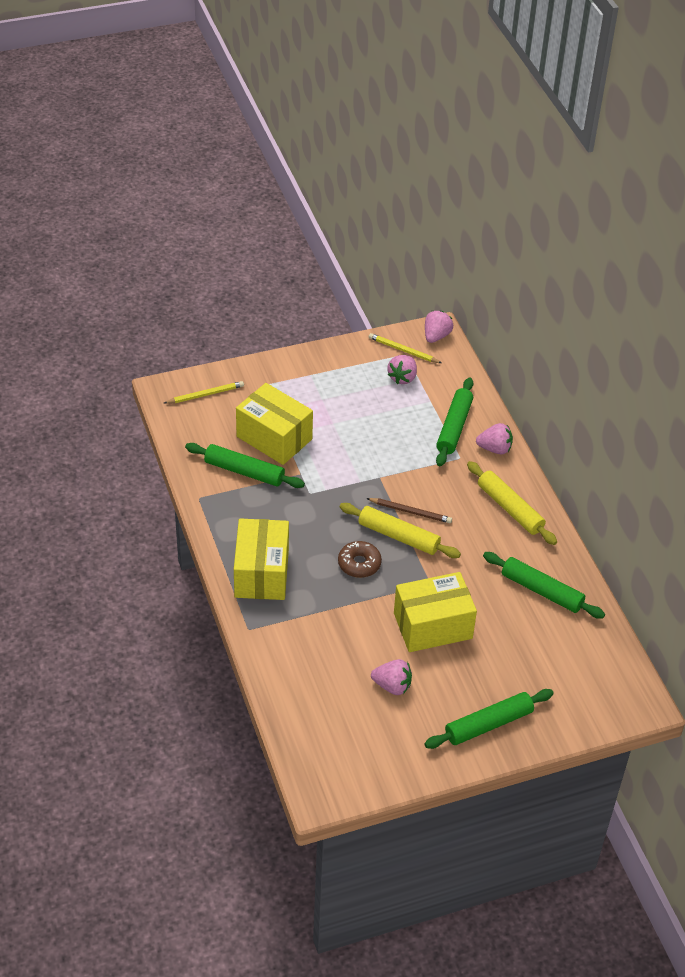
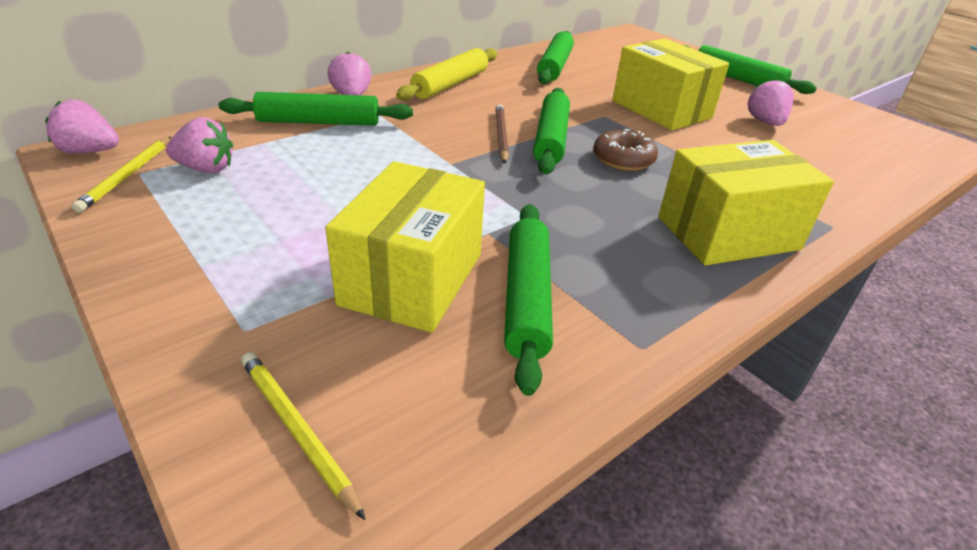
camera: 110 degrees left, 10 degrees down
yellow rolling pin [339,503,461,558] -> green rolling pin [533,88,570,174]

